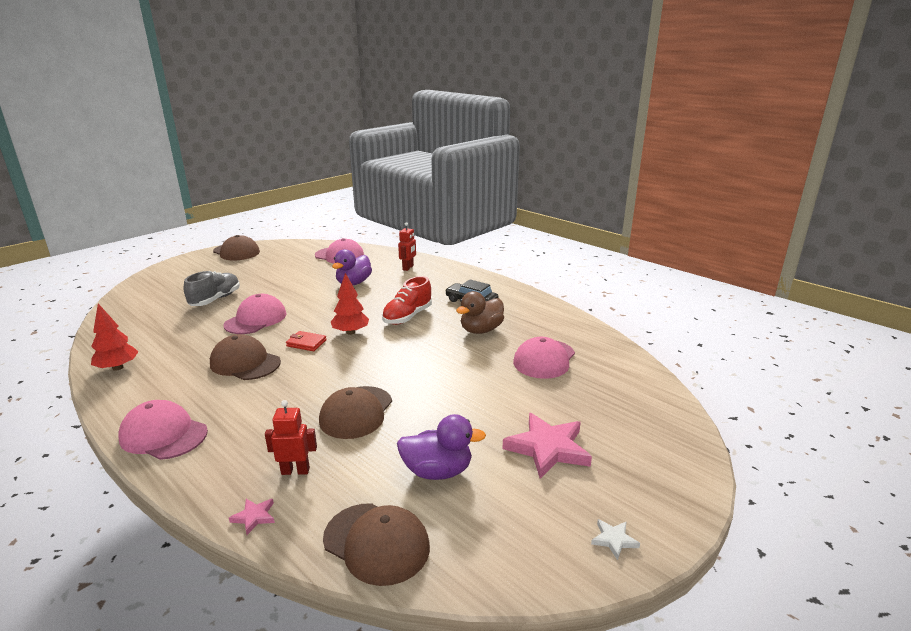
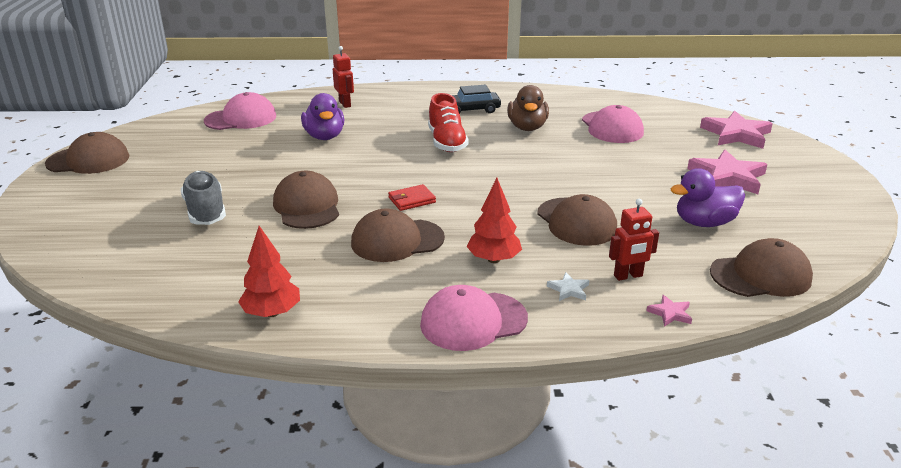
camera: 45 degrees left, 5 degrees up
pink cap [223,294,287,334] -> brown cap [273,171,339,229]
red robot [265,400,317,475] -> red robot turned 150 degrees counterclockwise [609,199,659,281]
red tree [331,273,369,335] -> red tree moved to [466,178,522,263]
purple duck [397,414,486,480] -> purple duck turned 150 degrees counterclockwise [670,168,745,227]
white star [591,519,640,560] -> white star moved to [547,272,589,301]
none -> pink star [700,111,773,149]

